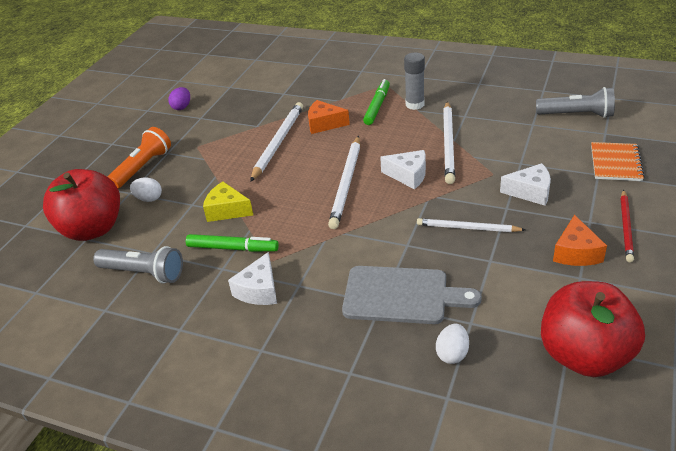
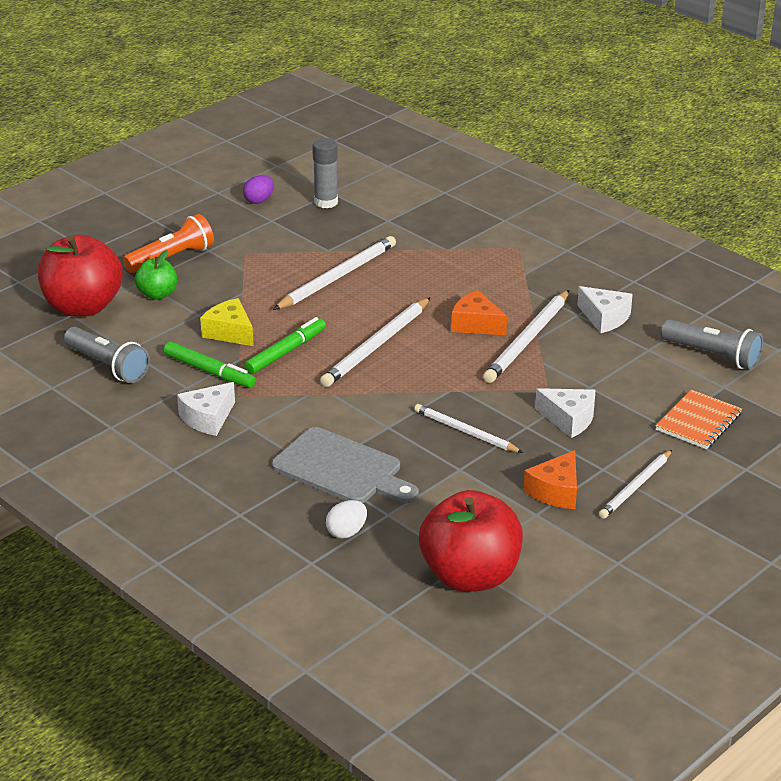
camera: 20 degrees right, 5 degrees down
white egg [130,177,162,202] -> green apple [135,250,177,300]
orange cheese [308,100,350,134] -> orange cheese moved to [451,290,507,335]
green marker [363,79,390,125] -> green marker moved to [244,317,326,374]
white cheese [380,150,426,189] -> white cheese moved to [577,286,633,333]
grey glue stick [404,53,425,110] -> grey glue stick moved to [312,138,338,208]
red pencil [621,190,634,263] -> white pencil [599,450,672,519]

